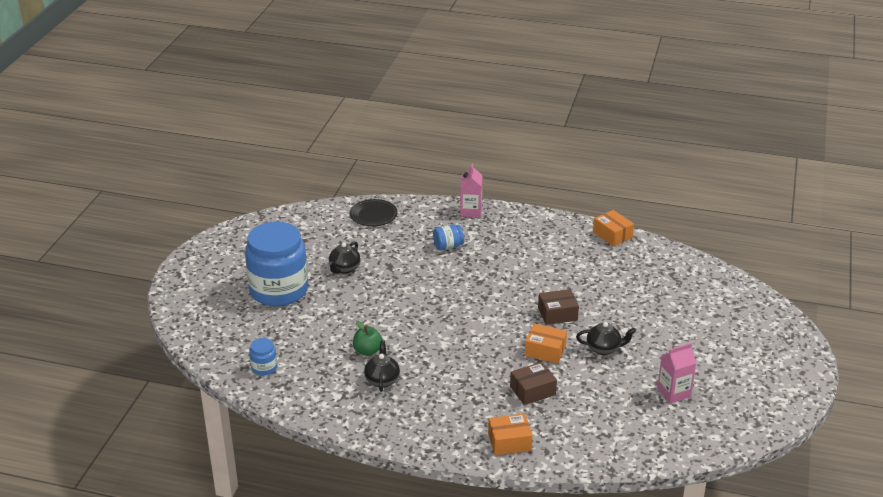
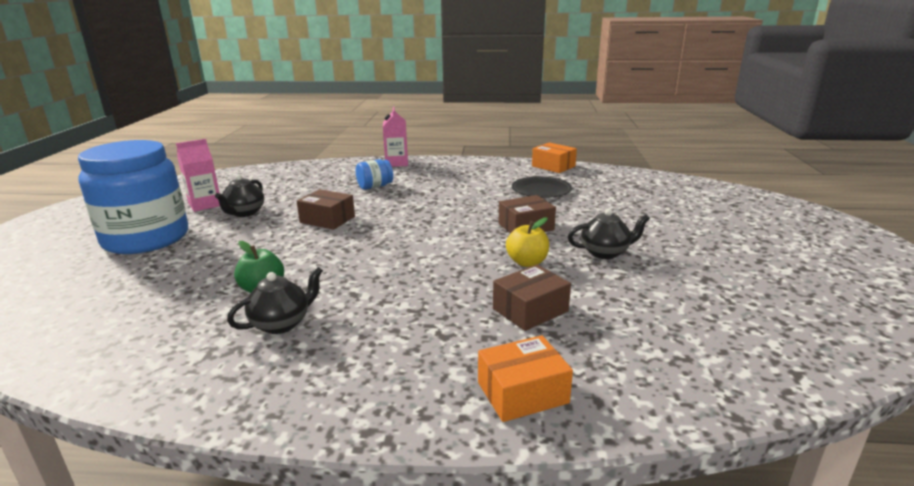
camera: 10 degrees left, 10 degrees down
blue jar [249,338,277,375] -> none
black plate [350,199,398,226] -> black plate moved to [512,177,572,198]
black teapot [364,340,400,392] -> black teapot turned 60 degrees clockwise [227,266,323,334]
orange box [525,323,567,364] -> yellow apple [506,217,549,267]
pink carton [657,343,696,404] -> pink carton moved to [176,139,220,212]
none -> brown box [297,189,355,230]

